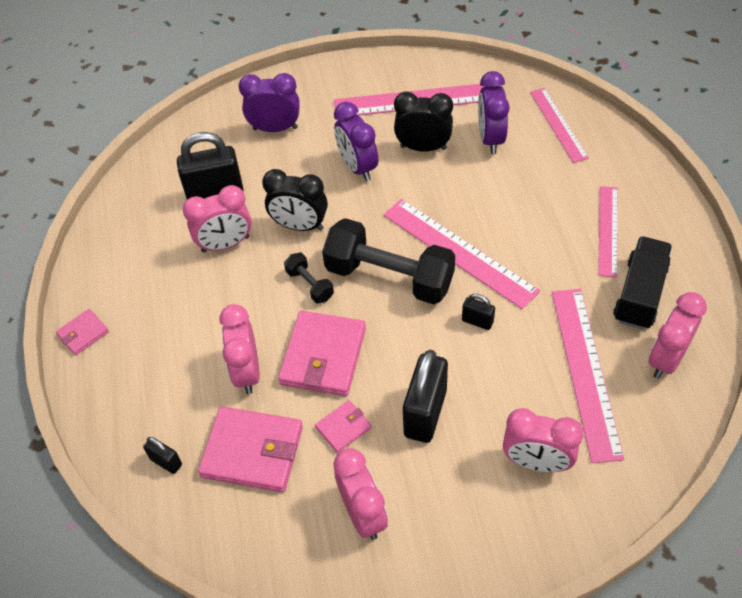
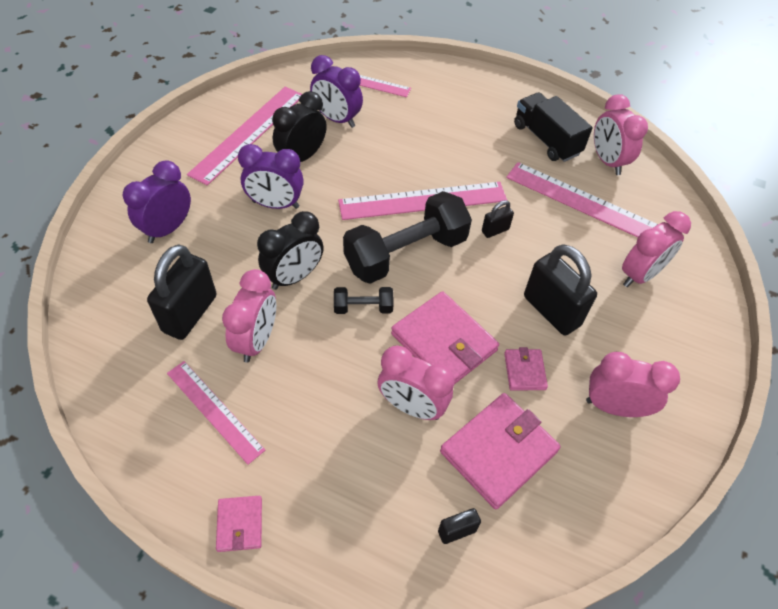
camera: 60 degrees left, 0 degrees up
pink ruler [598,186,618,277] -> pink ruler moved to [167,361,265,465]

